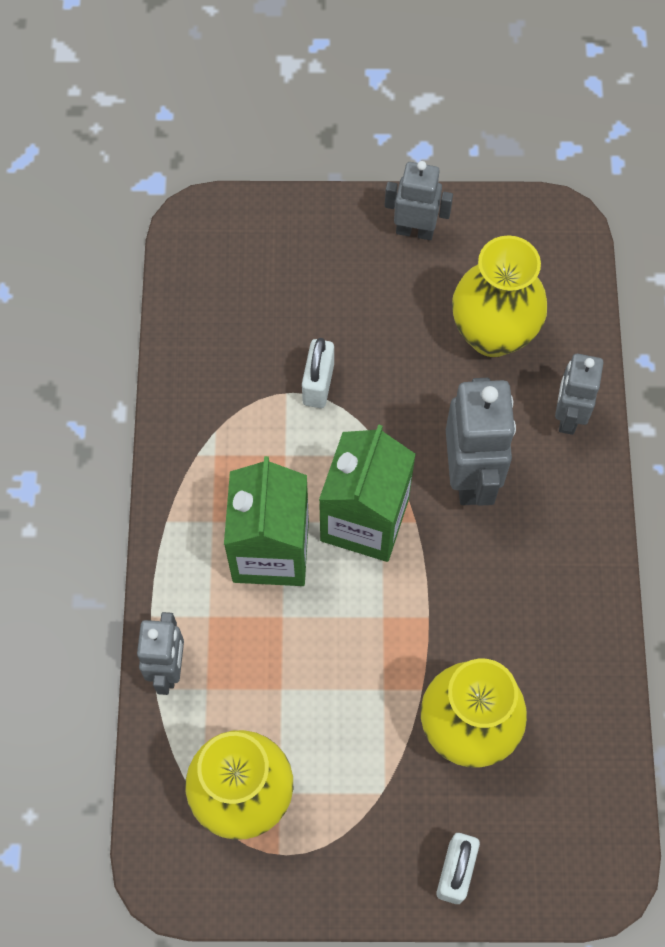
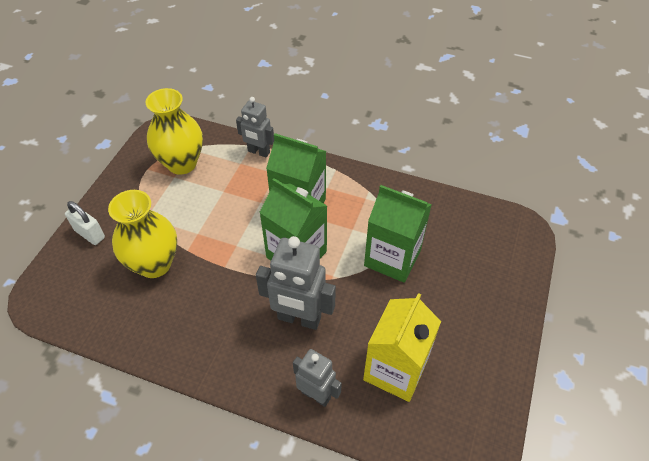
camera: 110 degrees right, 15 degrees down
white padlock [302,338,334,408] -> green carton [364,185,432,283]
grey robot [385,161,453,240] -> none
yellow vase [452,235,547,357] -> yellow carton [363,293,441,402]

